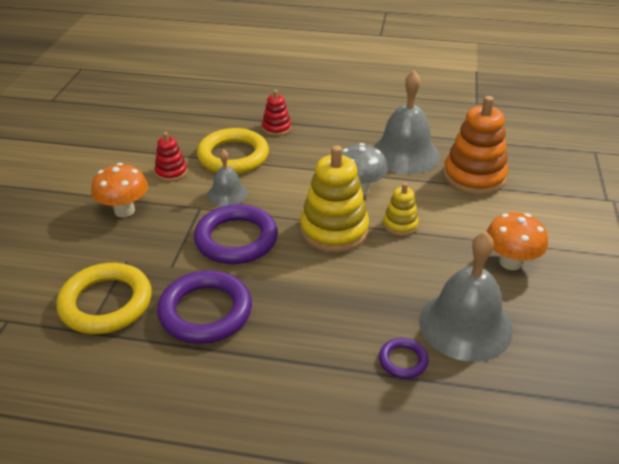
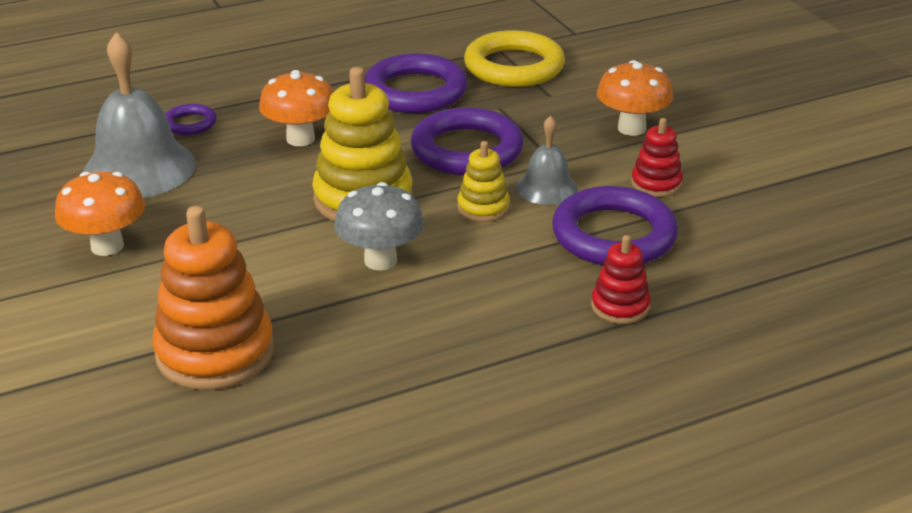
camera: 145 degrees right, 5 degrees down
yellow ring [197,128,269,174] -> purple ring [552,186,678,265]
grey bell [373,70,440,174] -> none
yellow stacking toy [383,183,419,236] -> yellow stacking toy moved to [457,141,510,222]
none -> orange mushroom [259,70,333,146]

